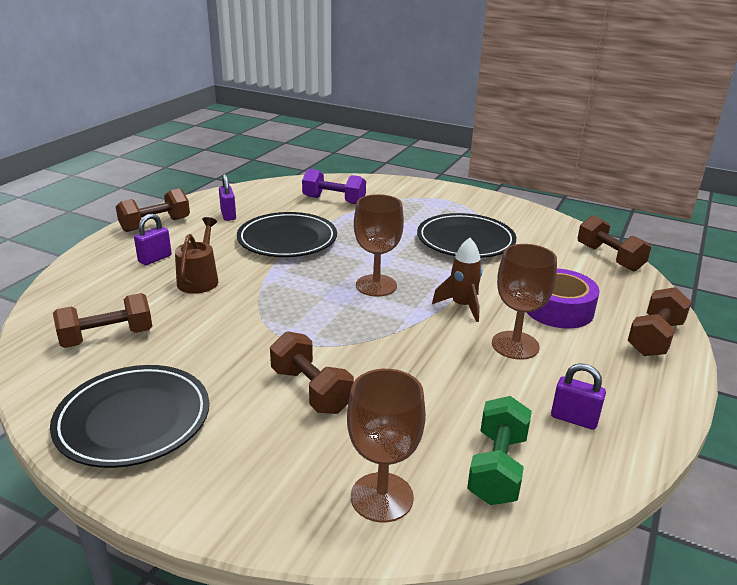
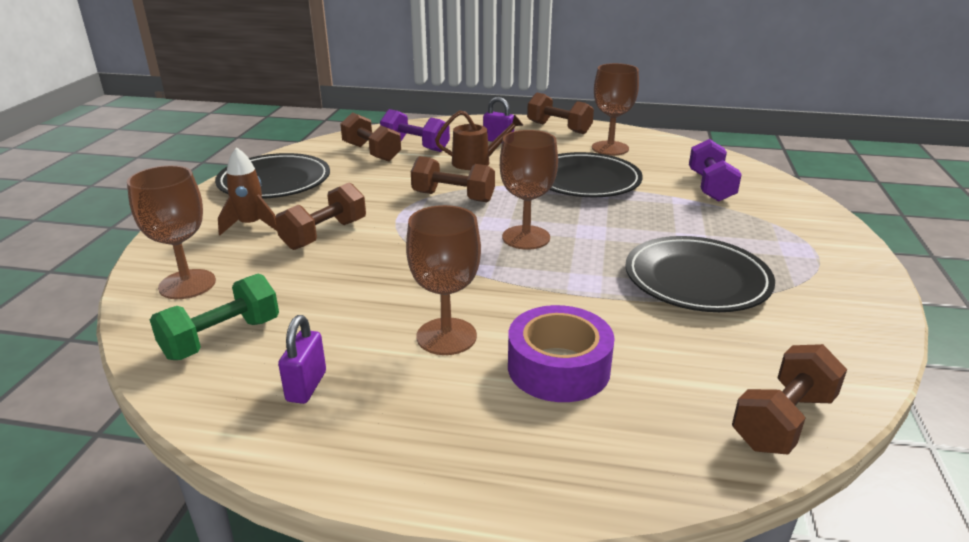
camera: 75 degrees right, 0 degrees up
purple padlock [219,174,236,221] -> brown goblet [592,63,639,155]
brown rocket [432,238,482,322] -> brown rocket moved to [218,147,277,235]
green dumbbell [467,396,532,505] -> green dumbbell turned 45 degrees counterclockwise [150,274,279,360]
brown dumbbell [628,287,691,356] -> brown dumbbell moved to [411,156,495,202]
none -> purple dumbbell [380,109,450,152]

